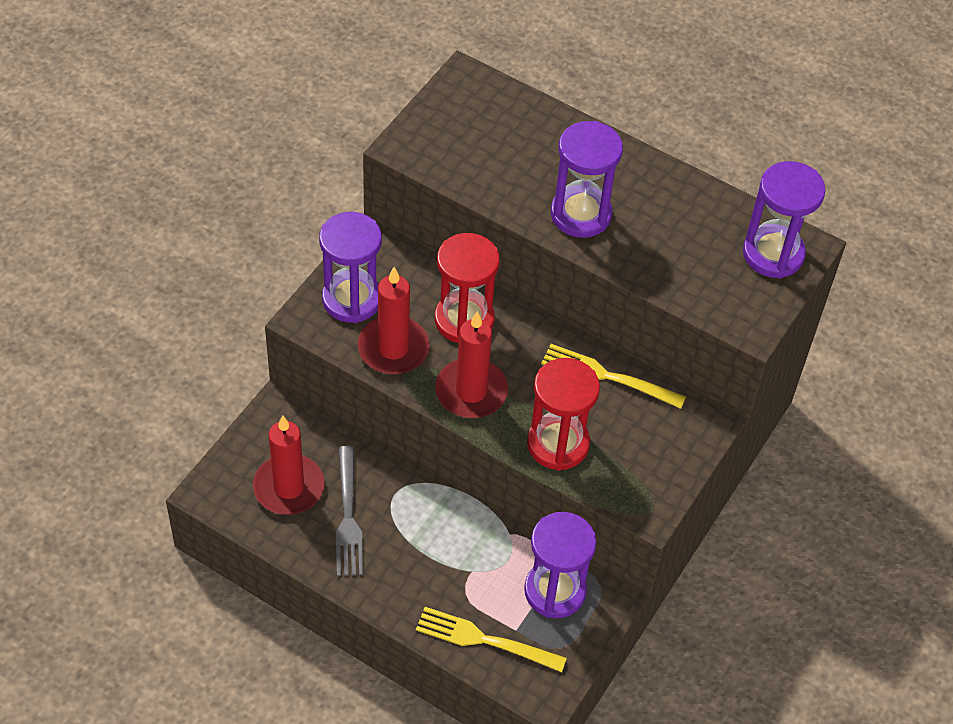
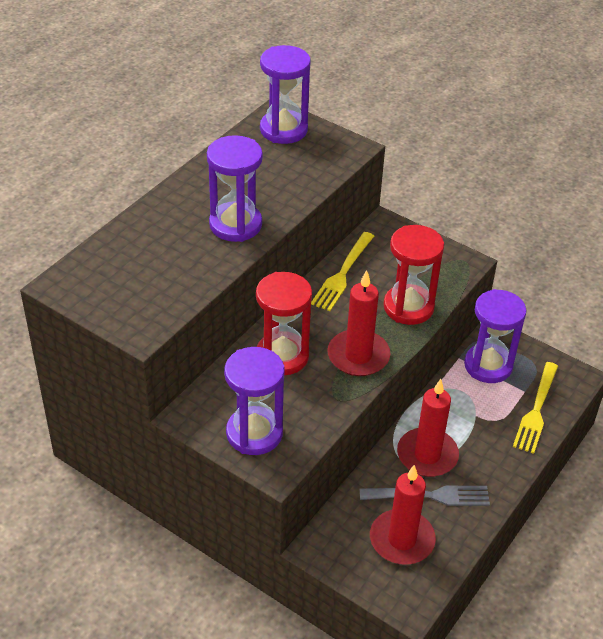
camera: 85 degrees left, 10 degrees down
red candle [357,267,430,374] -> red candle moved to [397,379,459,477]

